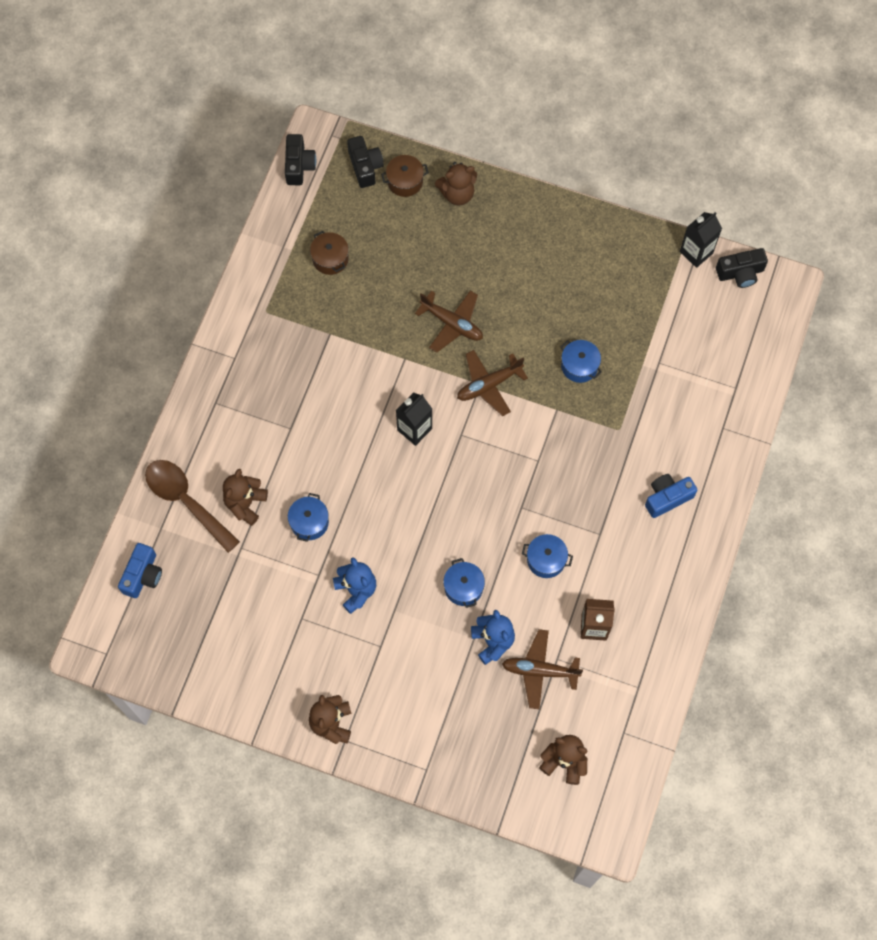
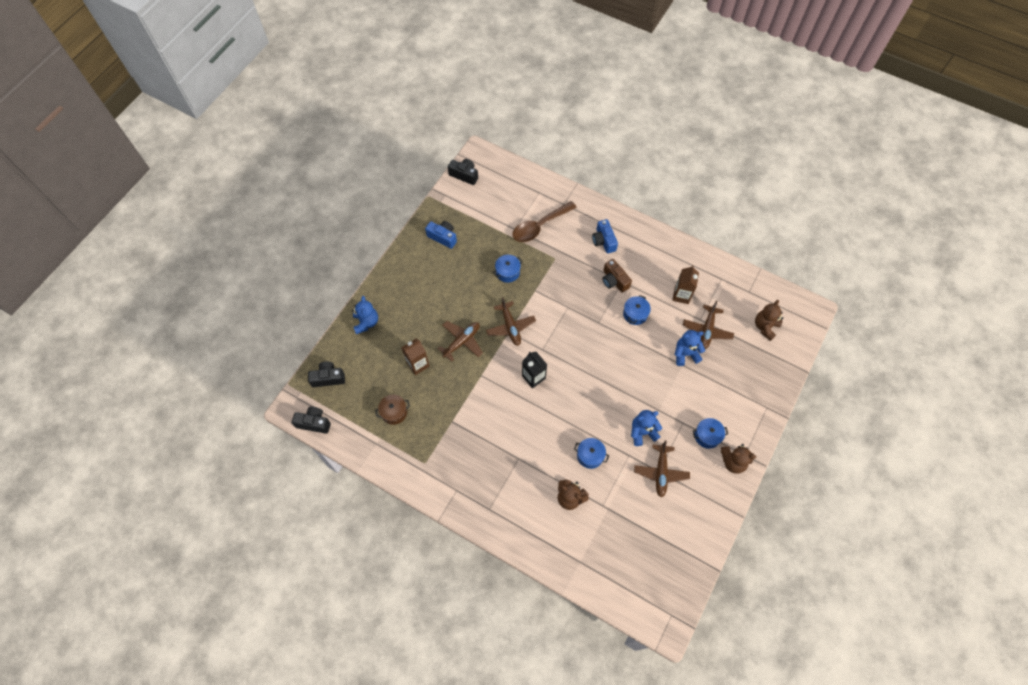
camera: 80 degrees left, 5 degrees down
blue camera [118,543,162,598] -> blue camera moved to [425,221,457,249]
brown spoon [145,460,240,553] -> brown spoon moved to [512,201,577,242]
brown pot [381,155,429,197] -> none
brown teddy bear [435,162,477,205] -> blue teddy bear [352,296,378,334]
blue pot [443,558,485,608] -> blue pot moved to [693,418,728,449]
black carton [680,212,722,268] -> none
black camera [716,248,768,288] -> black camera turned 60 degrees counterclockwise [448,159,478,185]
none -> brown carton [401,338,430,375]
none -> brown camera [602,259,632,293]
none -> brown plane [634,440,690,497]

